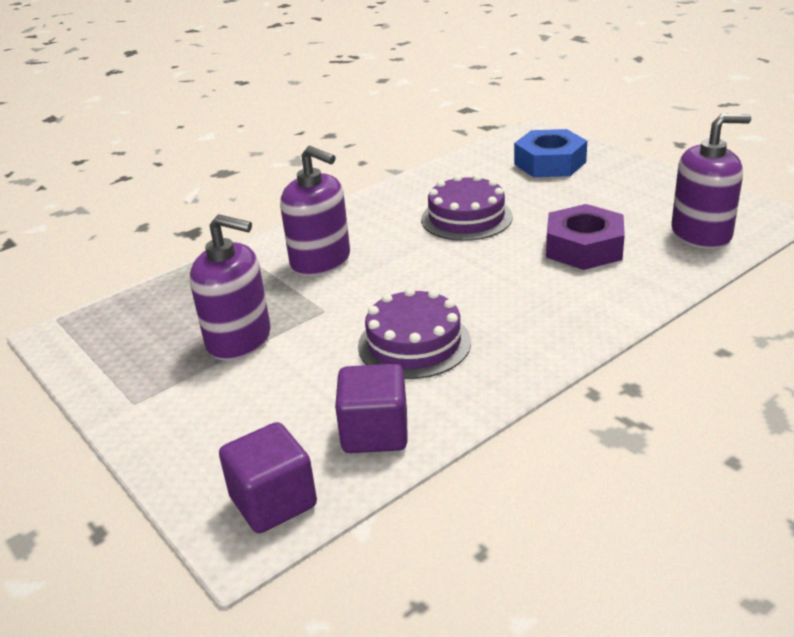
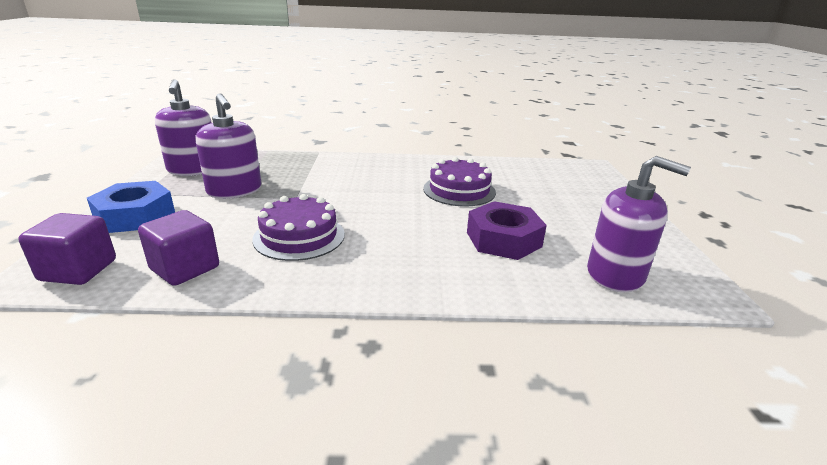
camera: 35 degrees right, 5 degrees down
purple soap dispenser [280,146,350,276] -> purple soap dispenser moved to [155,79,212,176]
blue nut [514,129,587,177] -> blue nut moved to [87,181,175,233]

